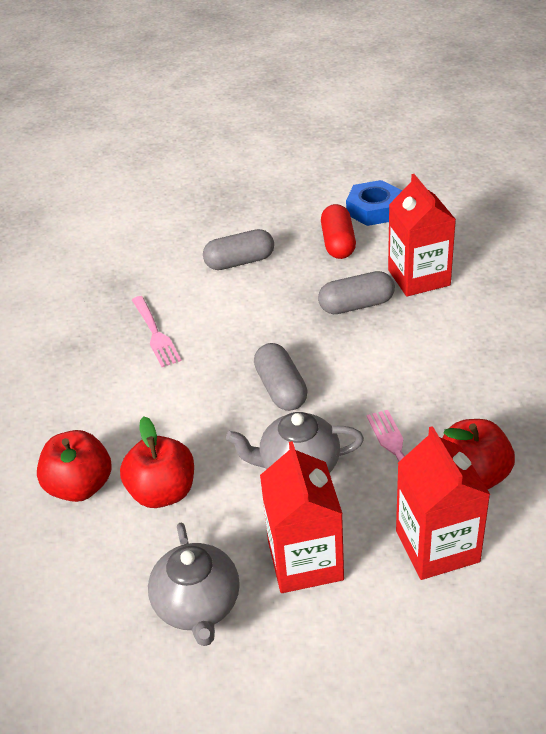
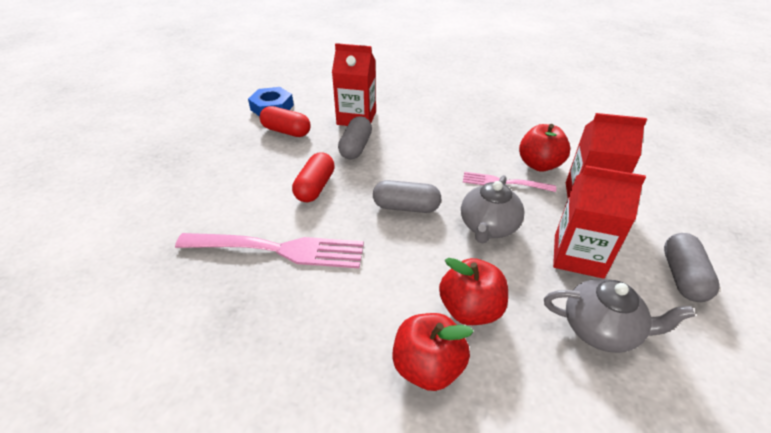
camera: 65 degrees left, 0 degrees up
pink fork [132,296,181,367] -> pink fork [175,233,364,269], size x1.75
grey capsule [203,229,274,270] -> grey capsule moved to [664,233,720,302]
none -> red capsule [292,152,335,202]

